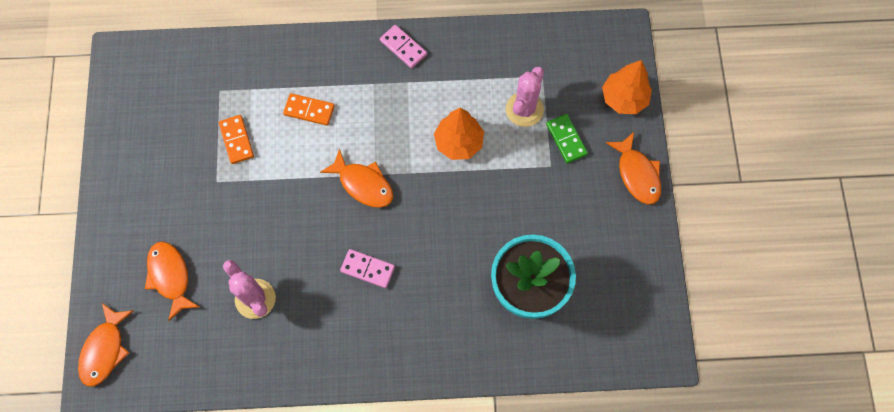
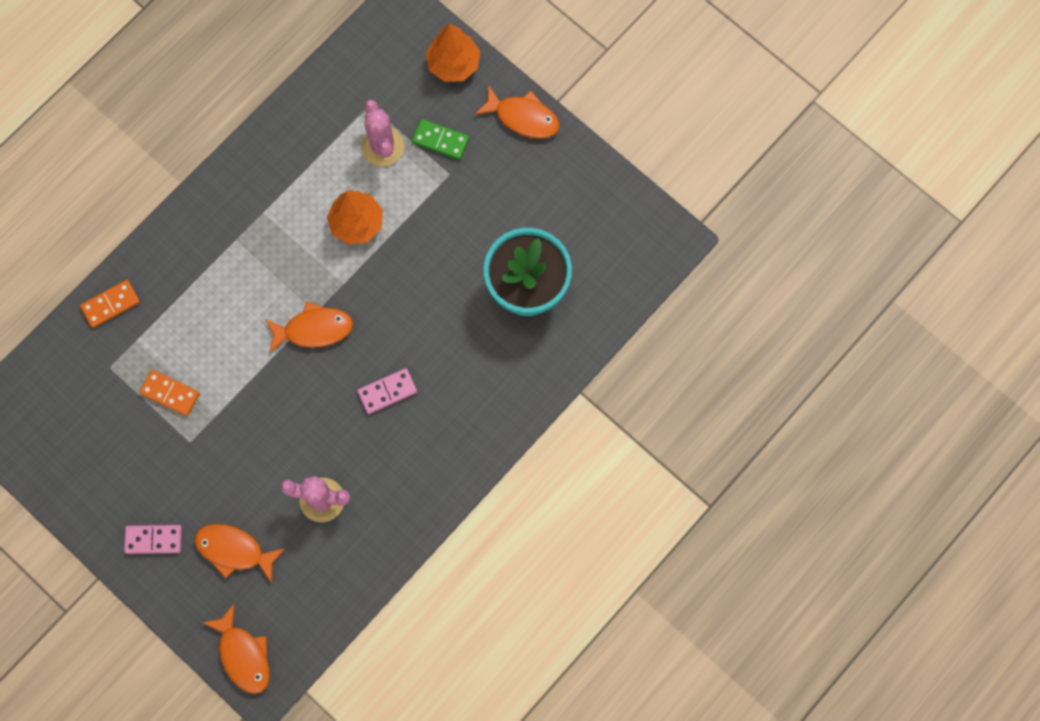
camera: 45 degrees left, 5 degrees up
orange domino [283,93,335,126] -> orange domino moved to [80,280,140,328]
pink domino [380,25,427,68] -> pink domino moved to [124,525,182,554]

